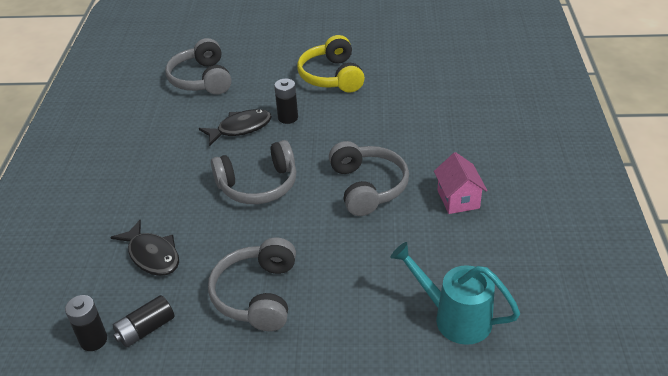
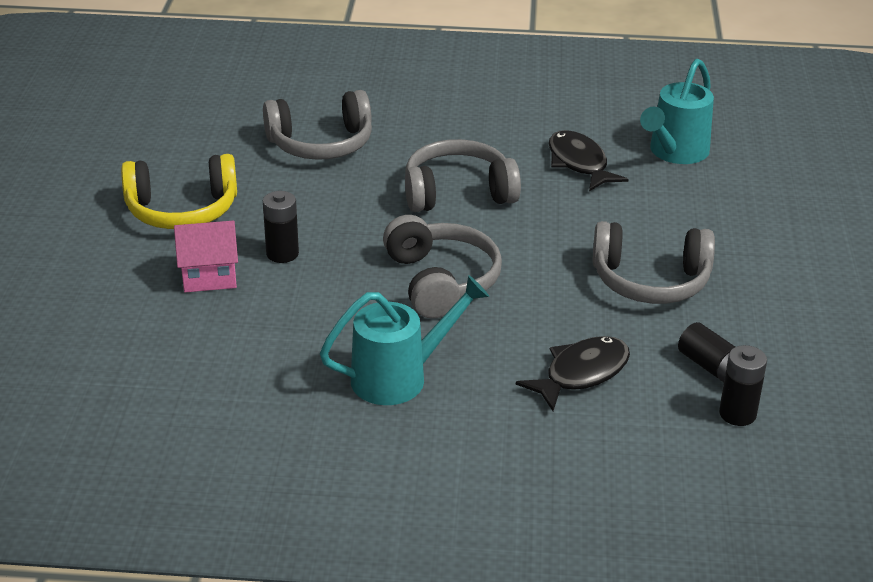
camera: 90 degrees left, 5 degrees down
grey headphones [165,38,231,95] -> grey headphones moved to [263,90,372,160]
black fish [199,109,272,146] -> black fish moved to [549,130,628,191]
pink house [434,152,487,214] -> pink house moved to [174,221,238,292]
none -> turquoise watering can [320,275,489,405]

